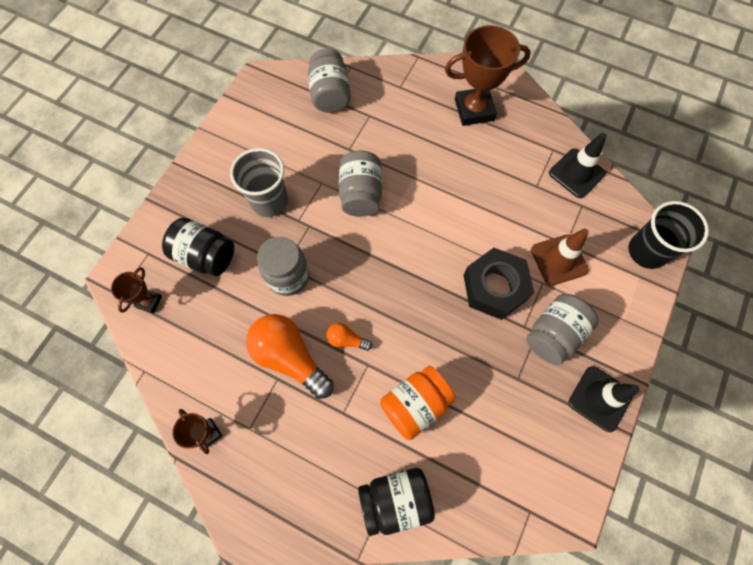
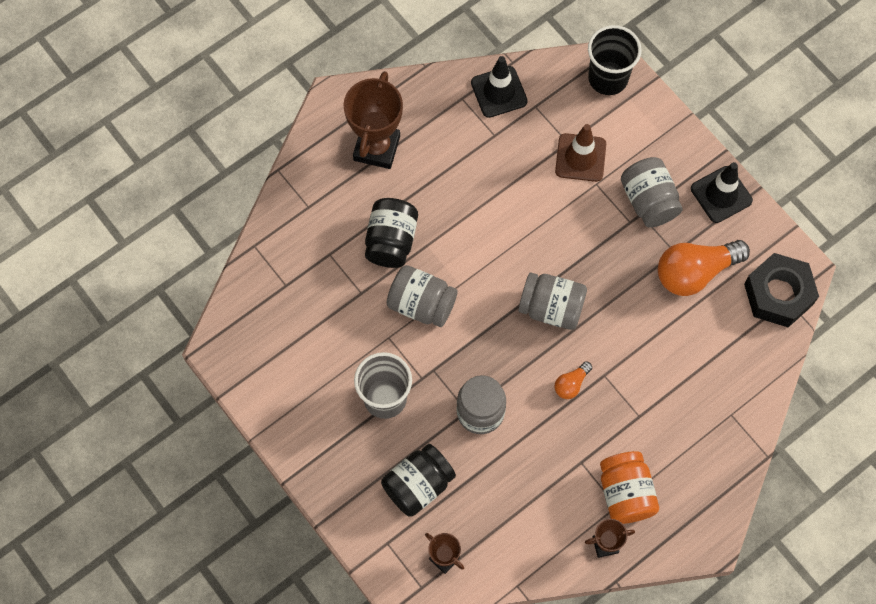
camera: 65 degrees left, 0 degrees up
orange light bulb [246,314,334,399] -> orange light bulb moved to [658,240,750,296]
grey jar [308,49,351,113] -> grey jar moved to [518,273,587,330]
black jar [358,468,435,536] -> black jar moved to [365,198,418,268]
orange jar [380,366,456,440] -> orange jar moved to [600,451,659,524]
black nut [463,248,534,320] -> black nut moved to [744,253,819,328]

